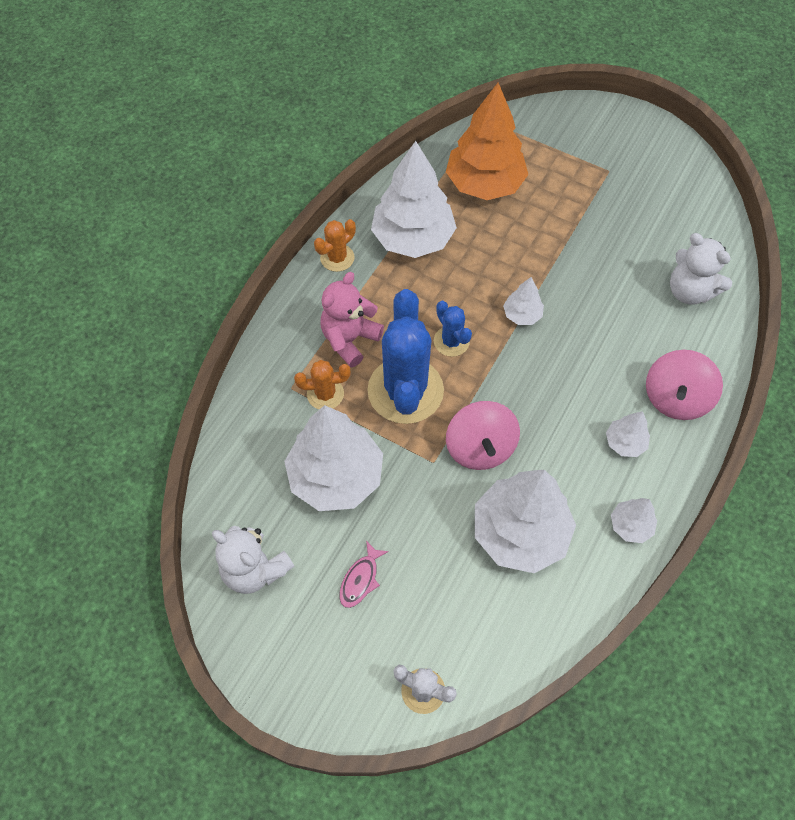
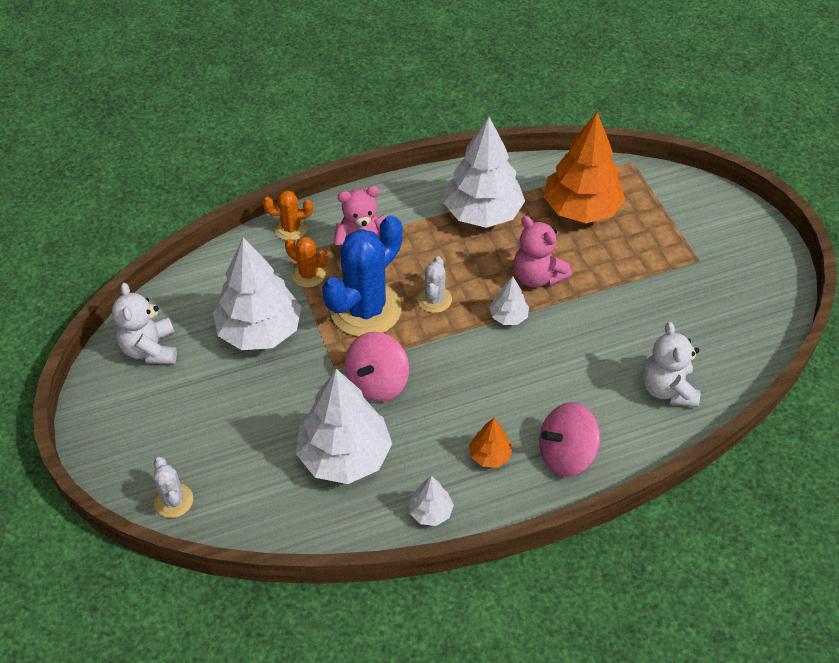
camera: 40 degrees right, 10 degrees down
orange cactus [314,219,356,272] -> orange cactus moved to [263,190,313,240]
pink fish [339,541,389,608] -> none
blue cactus [434,301,472,357] -> white cactus [417,257,452,313]
white tree [606,411,650,457] -> orange tree [469,418,513,468]
none -> pink teddy bear [513,216,572,287]

